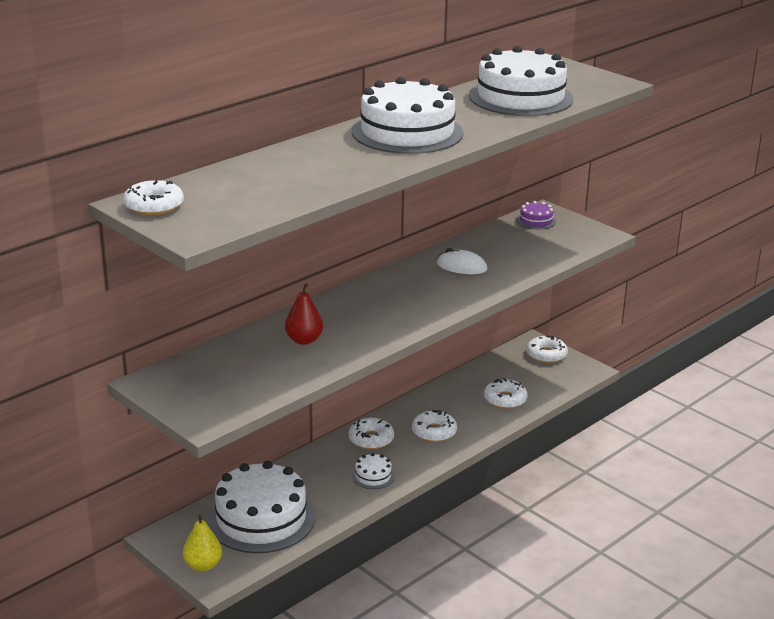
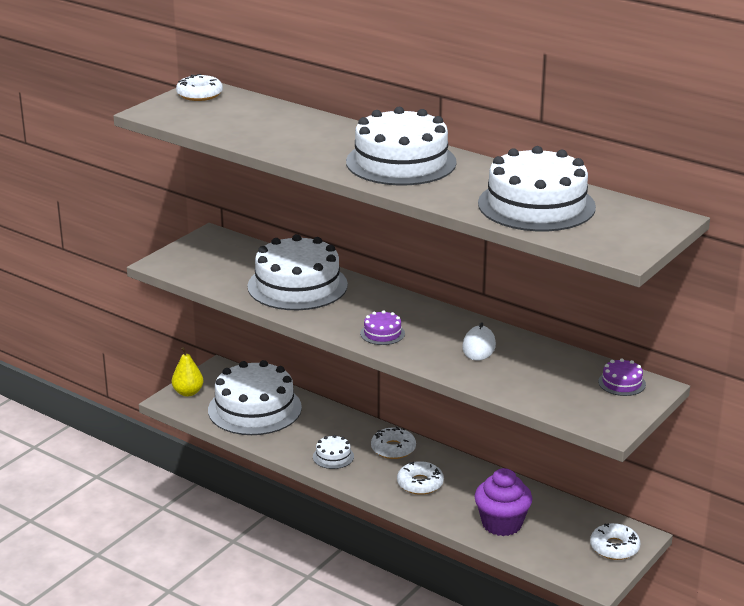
camera: 80 degrees right, 0 degrees up
red pear [285,283,323,345] -> white cake [247,234,348,310]
white donut [484,378,528,409] -> purple cupcake [474,468,532,536]
none -> purple cake [360,310,405,345]

